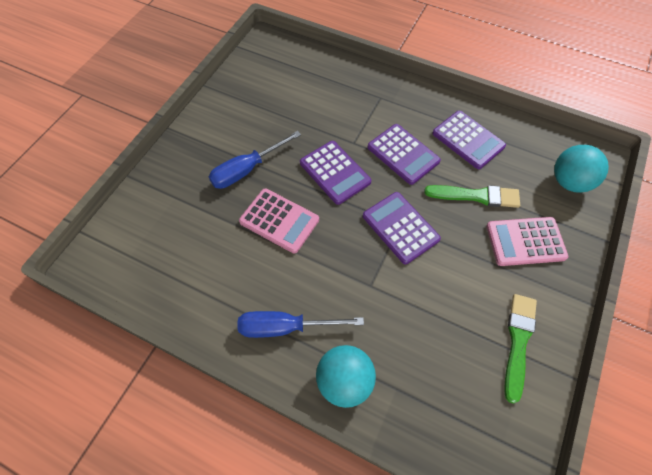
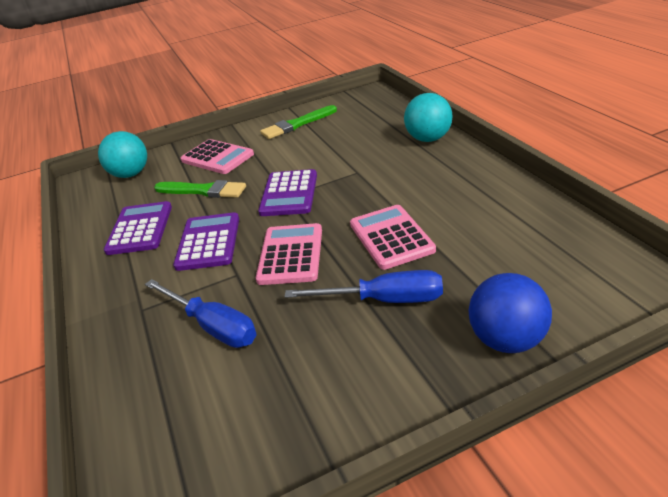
camera: 135 degrees left, 25 degrees down
blue screwdriver [237,311,364,338] -> blue screwdriver moved to [145,279,257,348]
purple calculator [300,141,371,205] -> pink calculator [256,223,322,285]
green brush [424,185,520,208] -> green brush turned 150 degrees clockwise [154,180,246,198]
none -> blue ball [468,273,552,353]

